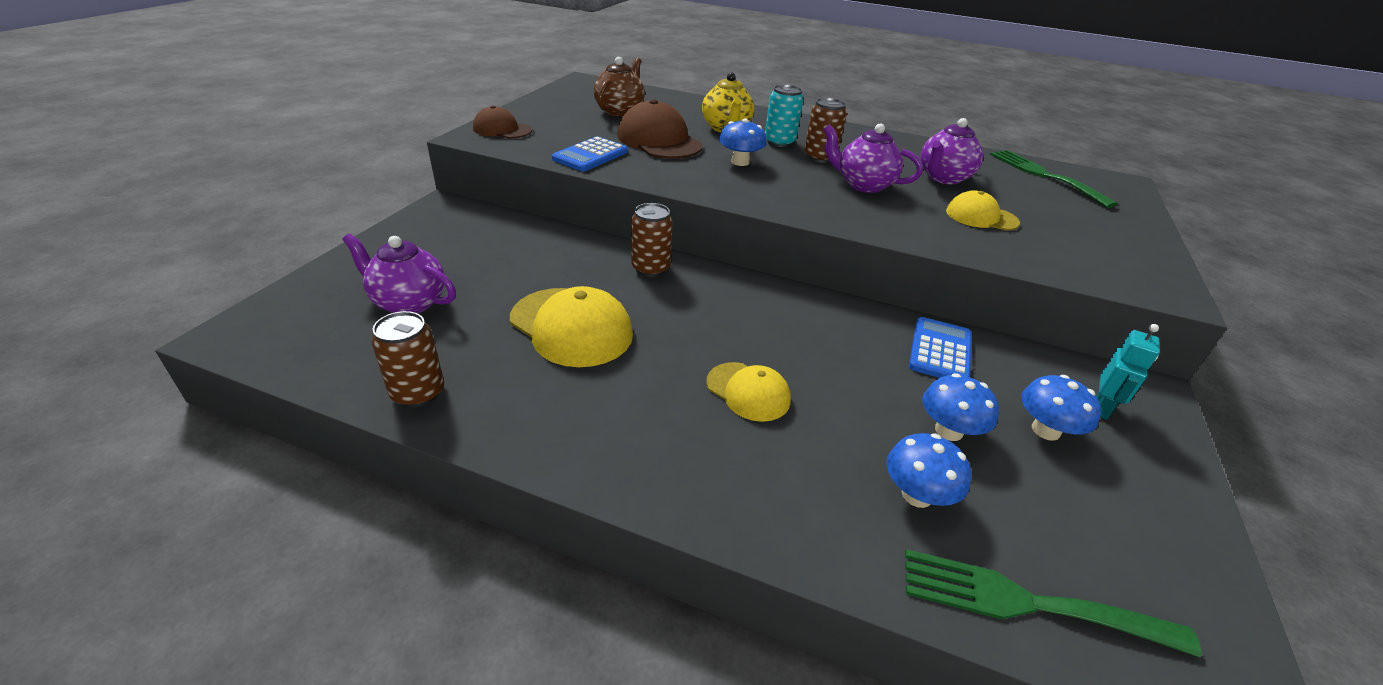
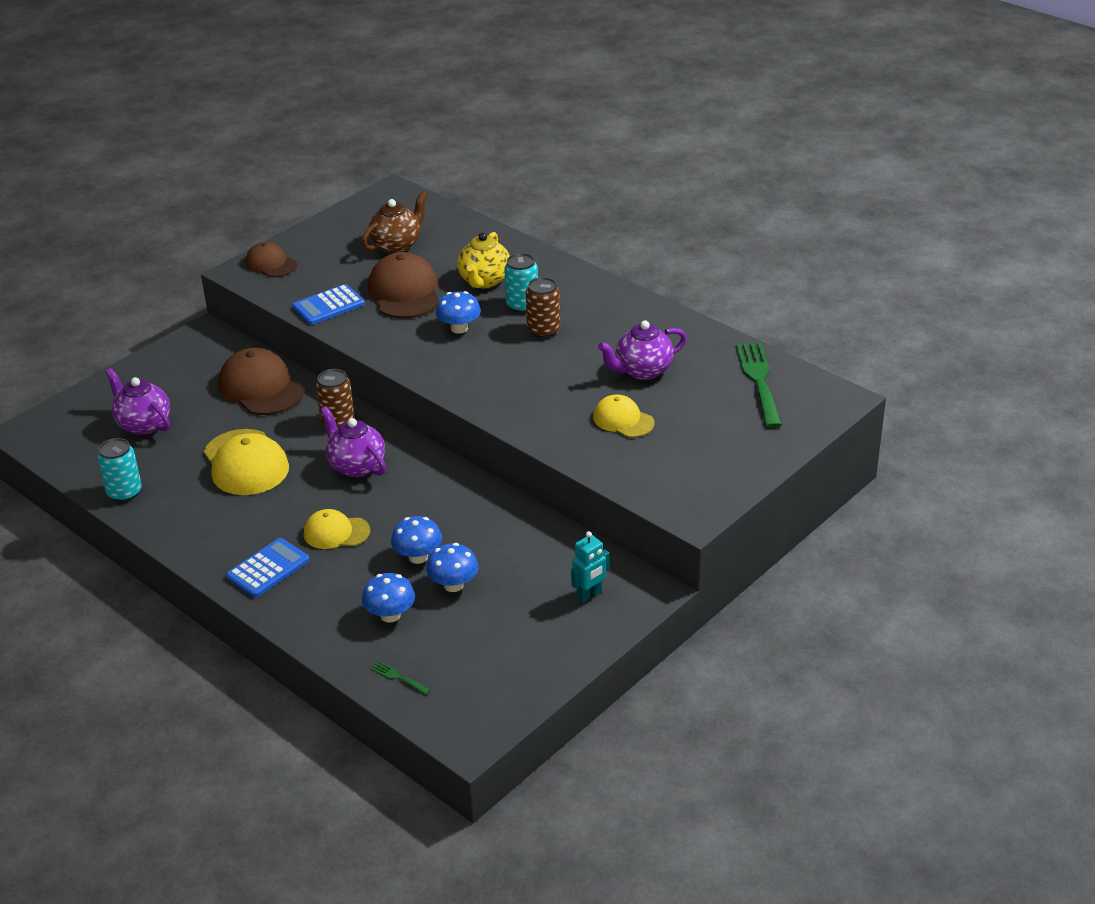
camera: 25 degrees right, 0 degrees up
brown can [371,311,444,408] -> turquoise can [97,438,142,502]
yellow cap [706,362,791,422] -> yellow cap turned 120 degrees clockwise [304,509,370,549]
purple teapot [823,123,923,193] -> purple teapot moved to [320,406,386,477]
green fork [905,549,1202,658] -> green fork [371,661,431,695], size x0.42
blue calculator [909,317,972,378] -> blue calculator moved to [226,538,310,598]
blue mushroom [1022,375,1101,441] -> blue mushroom moved to [391,516,442,564]
none -> brown cap [218,348,304,415]

